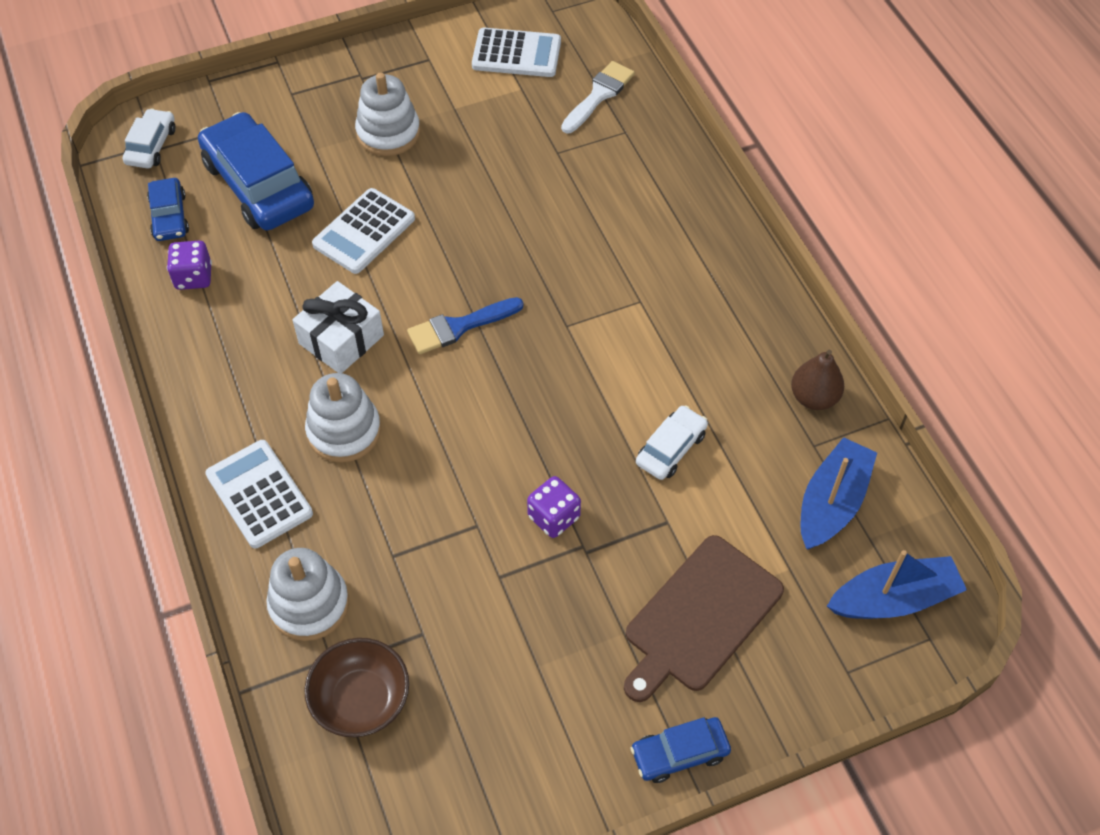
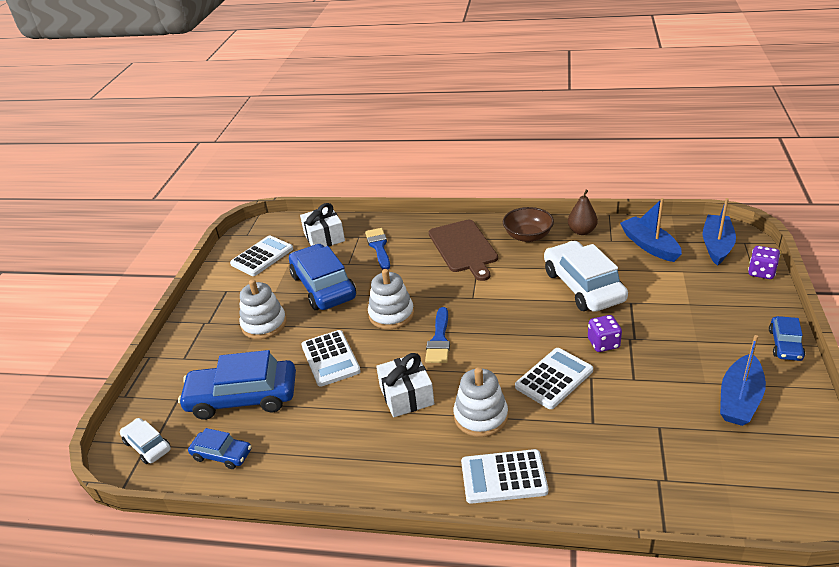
camera: 55 degrees left, 20 degrees down
purple dice [167,241,212,290] -> purple dice moved to [748,246,780,279]
white stacking toy [266,548,349,641] -> white stacking toy moved to [368,269,414,329]
brown bowl [304,638,409,737] -> brown bowl moved to [503,207,554,242]
white brush [561,61,635,134] -> white gift [300,203,345,247]
brown cutting board [624,535,784,702] -> brown cutting board moved to [429,220,498,281]
white car [636,405,708,480] -> white car [544,241,628,312], size x1.96
none -> blue car [289,244,356,310]
none -> blue brush [365,228,390,269]
none -> white calculator [515,348,593,409]
none -> blue boat [720,335,766,426]

